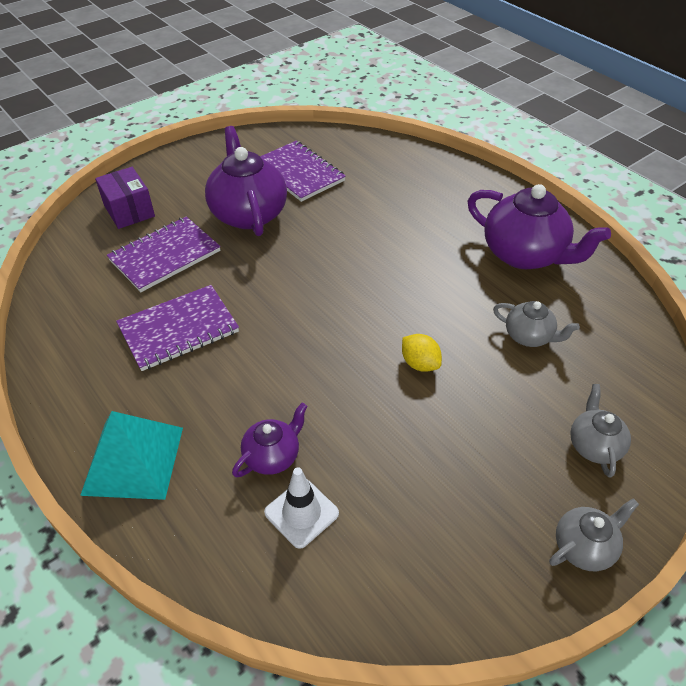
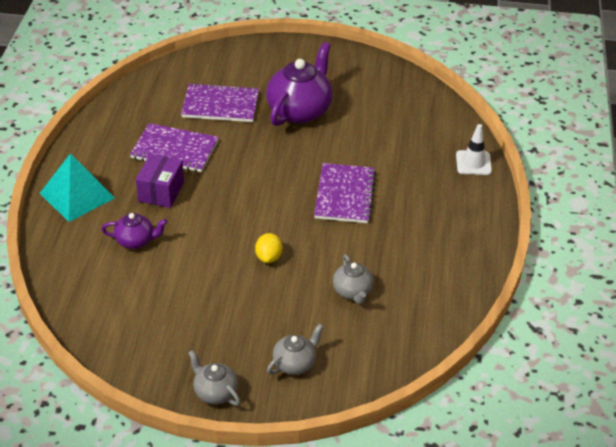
camera: 45 degrees right, 5 degrees down
purple box [95,167,155,229] -> purple box moved to [136,154,184,208]
purple notebook [260,141,346,202] -> purple notebook moved to [314,163,376,223]
white traffic cone [264,467,339,549] -> white traffic cone moved to [456,124,492,175]
purple teapot [468,184,611,269] -> none
grey teapot [549,498,639,571] -> grey teapot turned 150 degrees counterclockwise [188,350,241,406]

